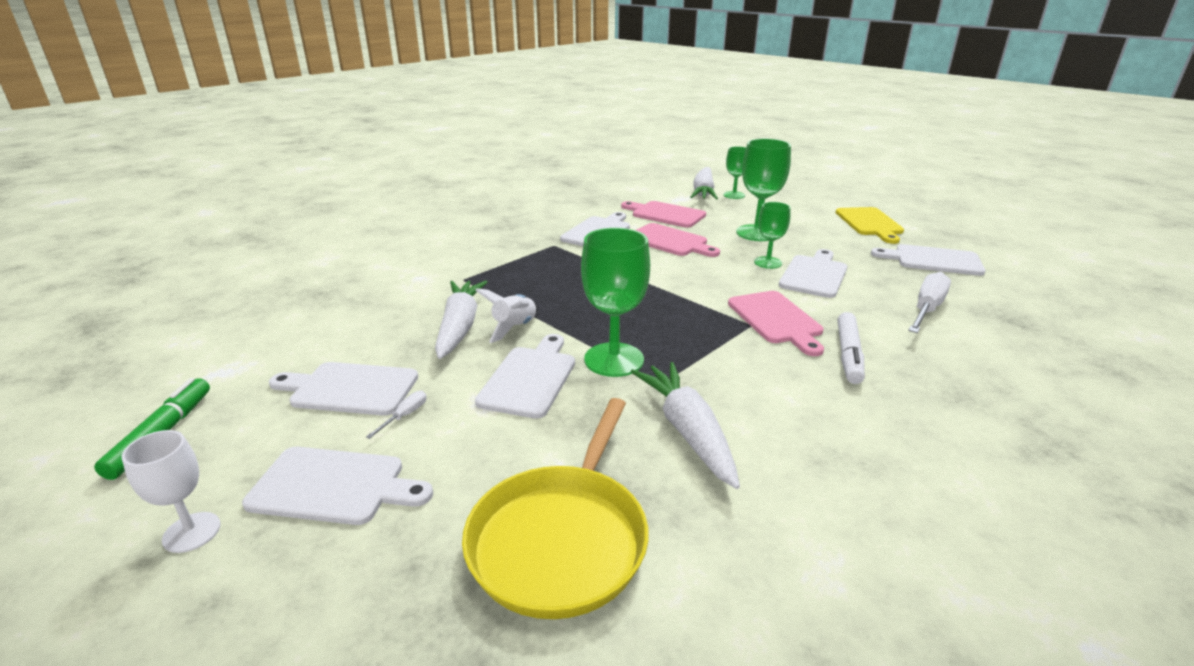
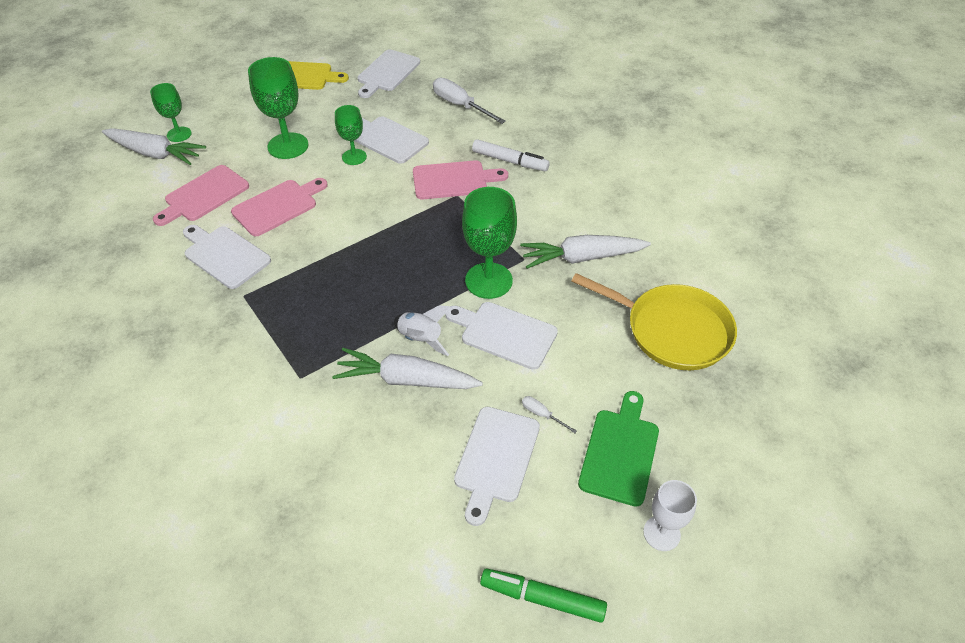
camera: 80 degrees left, 20 degrees up
white cutting board [242,447,433,525] -> green cutting board [578,391,659,507]

